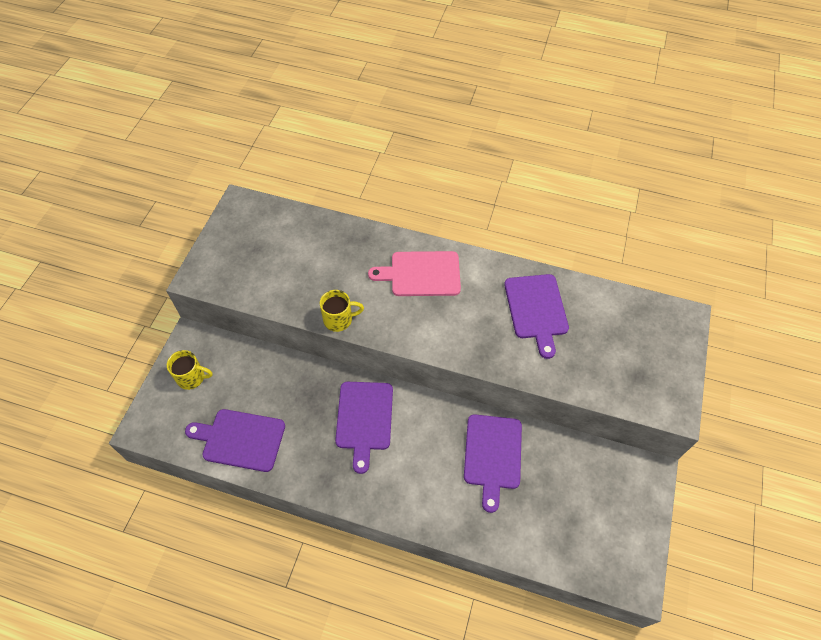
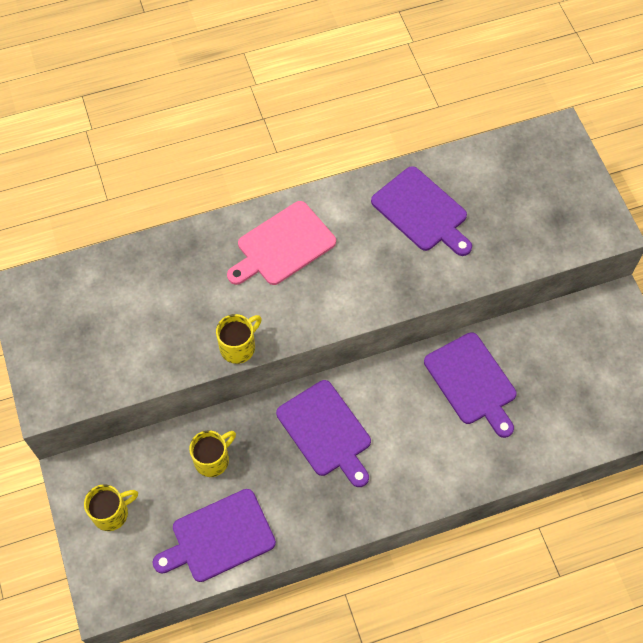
camera: 35 degrees left, 5 degrees up
none -> yellow mug [189,430,236,477]

